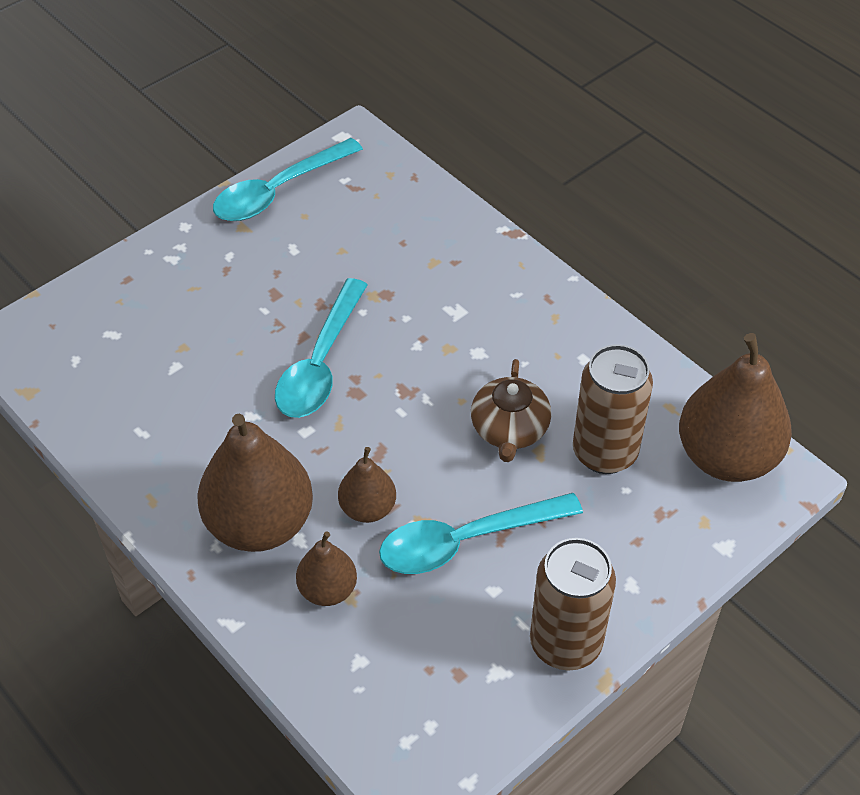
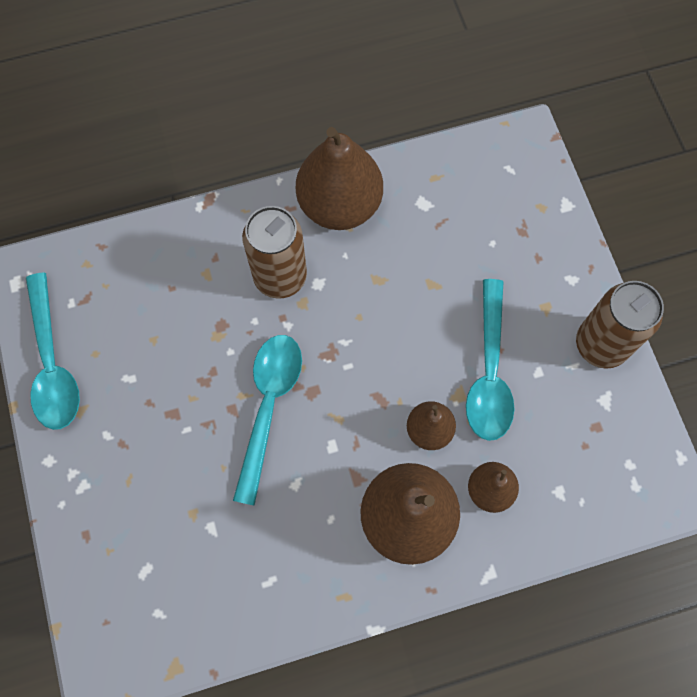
camera: 65 degrees left, 20 degrees up
turquoise spoon [275,278,368,418] -> turquoise spoon turned 120 degrees counterclockwise [233,335,302,506]
brown teapot [471,359,551,462] -> none
brown can [573,344,653,474] -> brown can moved to [242,206,307,299]
brown pear [679,333,792,482] -> brown pear moved to [296,127,383,230]

